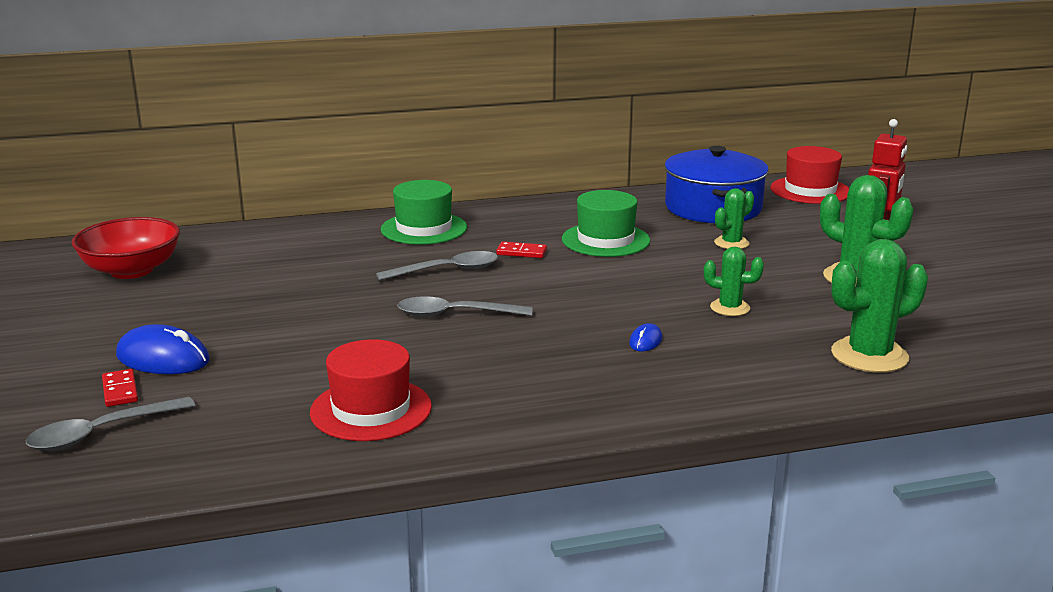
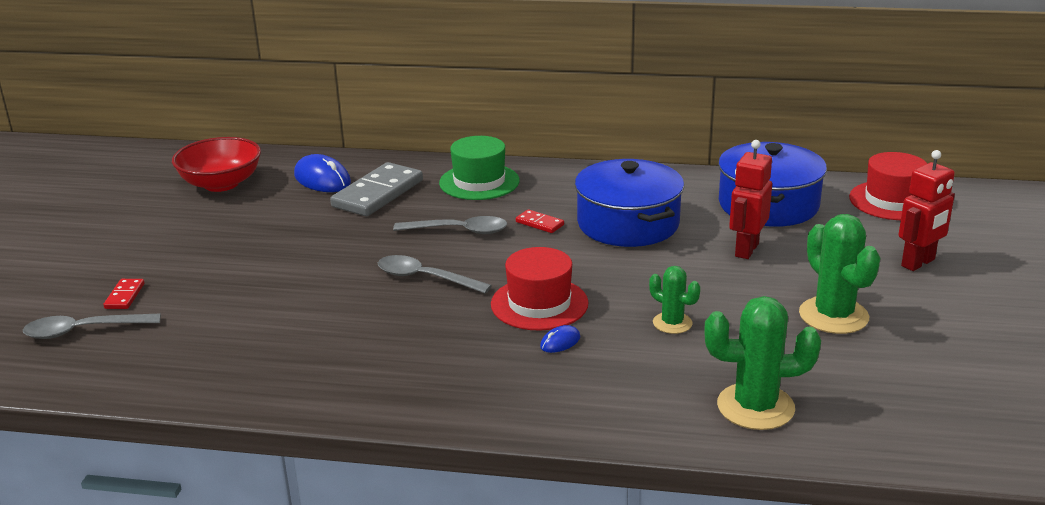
camera: 25 degrees right, 5 degrees up
blue mouse [116,324,210,374] -> blue mouse moved to [294,154,351,192]
red hat [310,339,432,441] -> red hat moved to [491,247,588,331]
green hat [562,190,650,257] -> blue pot [575,159,684,247]
green cactus [714,188,754,249] -> red robot [729,140,772,259]
none -> grey domino [330,162,423,216]

